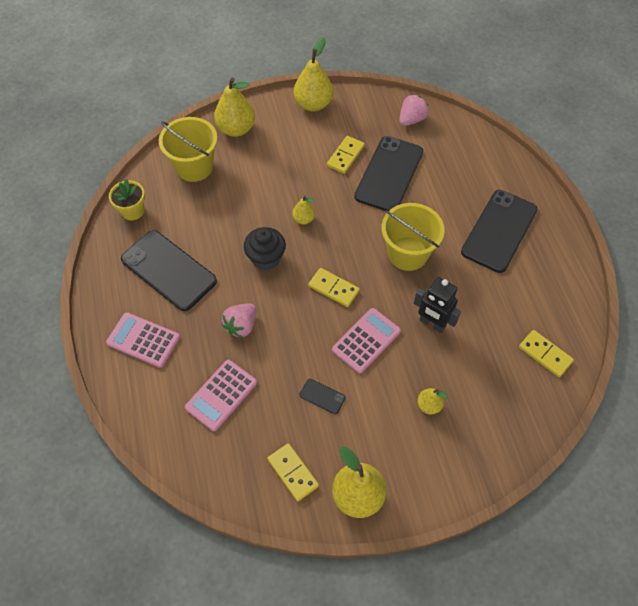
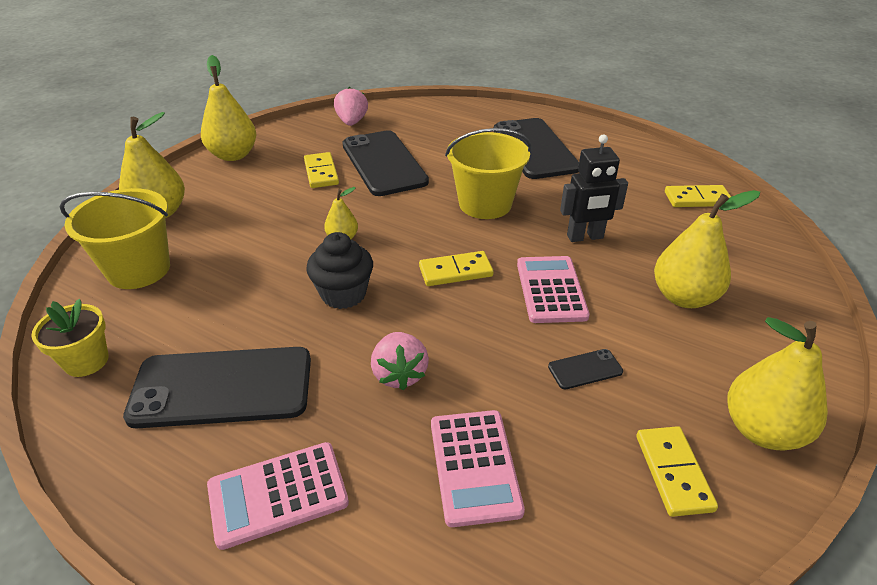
camera: 45 degrees left, 20 degrees down
yellow domino [267,443,319,501] -> yellow domino turned 75 degrees clockwise [637,426,718,517]
yellow pear [417,388,448,414] -> yellow pear [654,190,760,308], size x1.90

